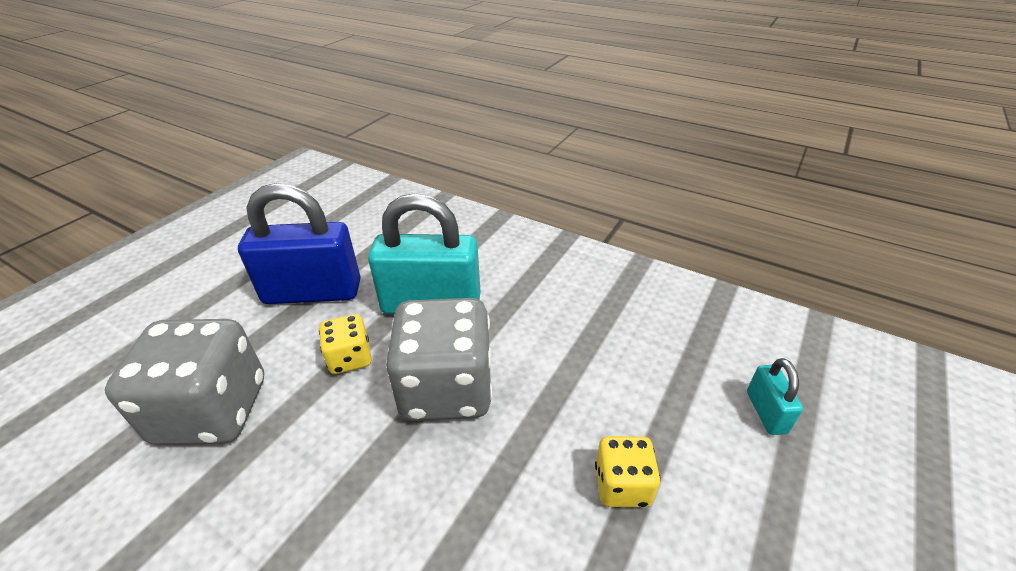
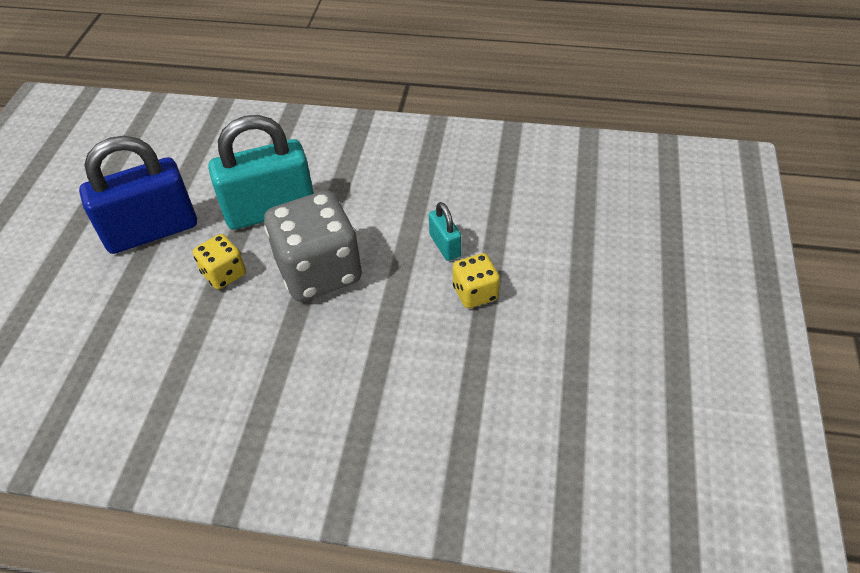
camera: 20 degrees left, 10 degrees up
grey dice [105,319,264,445] -> none
turquoise padlock [747,358,803,435] -> turquoise padlock moved to [429,202,461,261]

